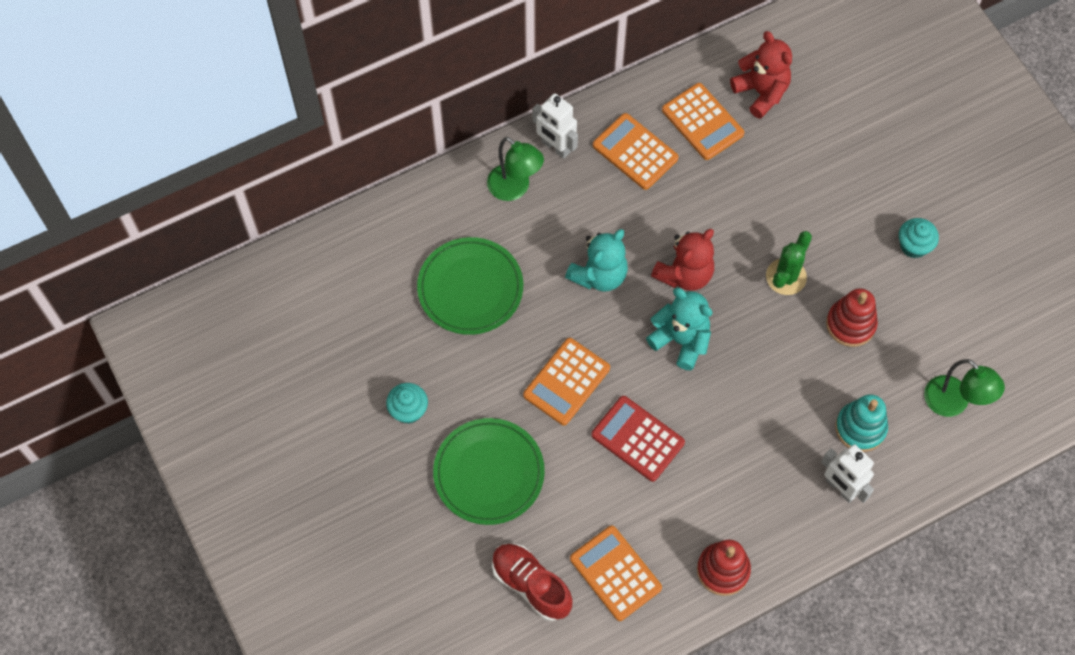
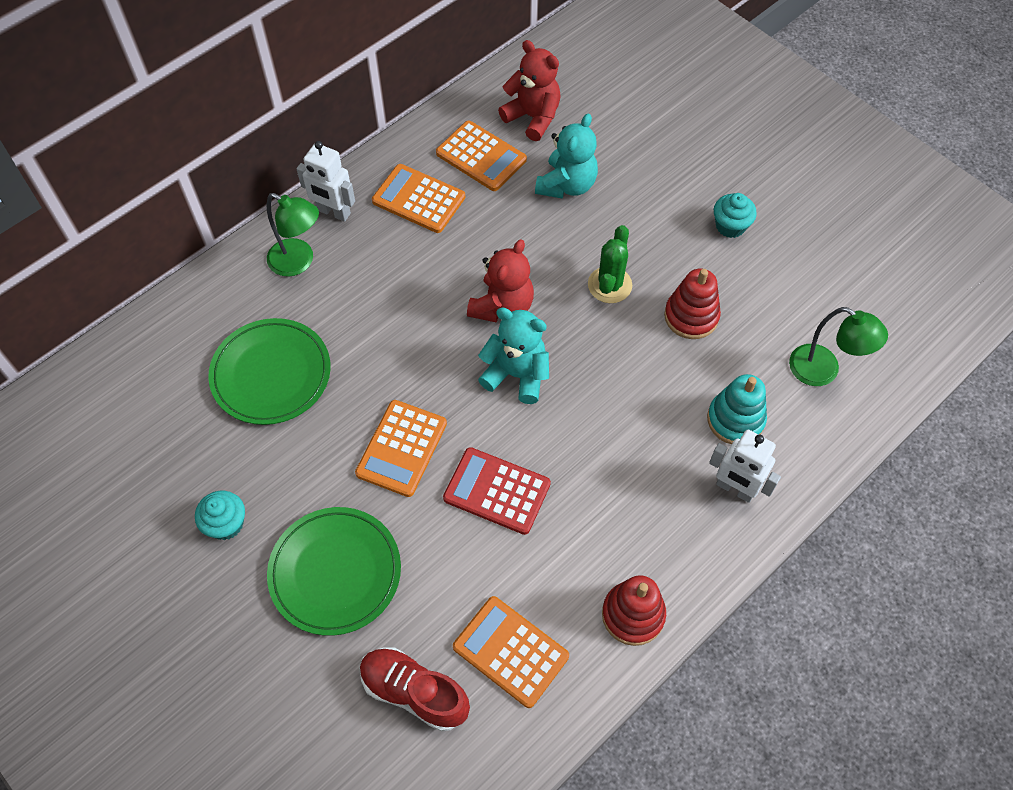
camera: 15 degrees left, 5 degrees down
turquoise teddy bear [565,229,628,292] -> turquoise teddy bear moved to [535,114,598,199]

